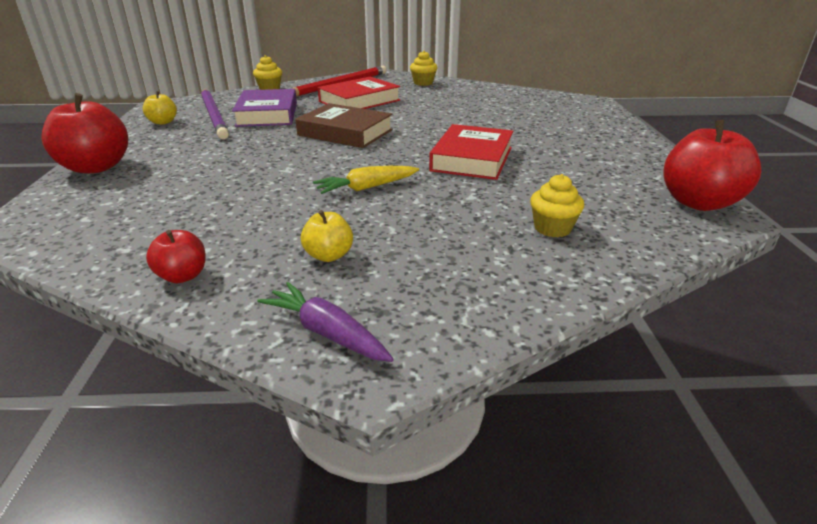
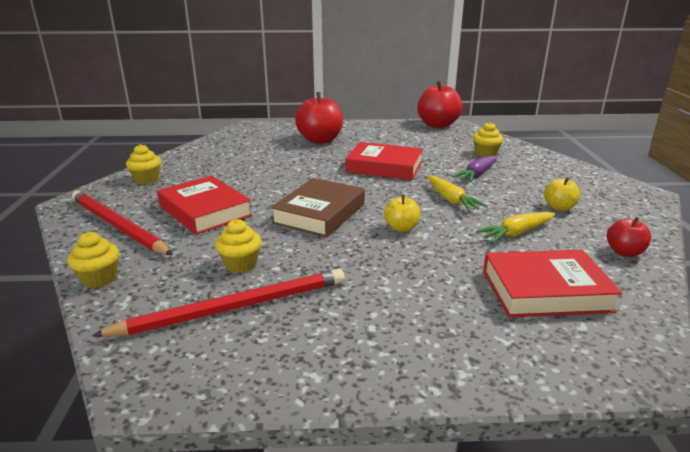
camera: 90 degrees left, 5 degrees down
red apple [41,93,128,174] -> red apple moved to [295,92,343,144]
yellow apple [143,91,177,125] -> yellow apple moved to [384,194,420,232]
purple pencil [201,89,229,139] -> red pencil [92,269,345,337]
purple book [232,89,297,127] -> yellow cupcake [215,219,262,273]
purple carrot [257,282,394,362] -> purple carrot moved to [452,155,497,182]
none -> yellow carrot [476,212,555,243]
none -> red book [483,250,623,317]

